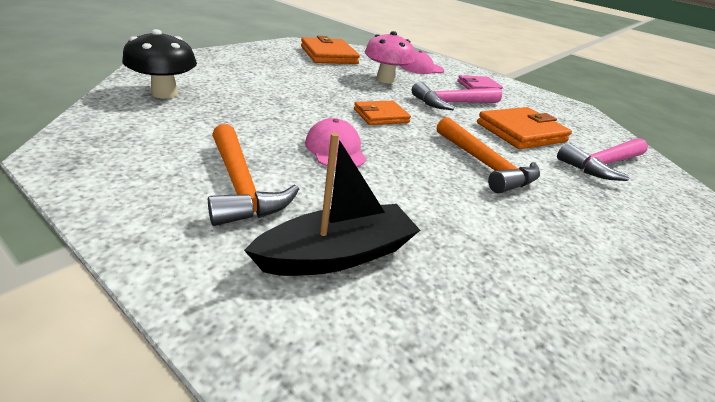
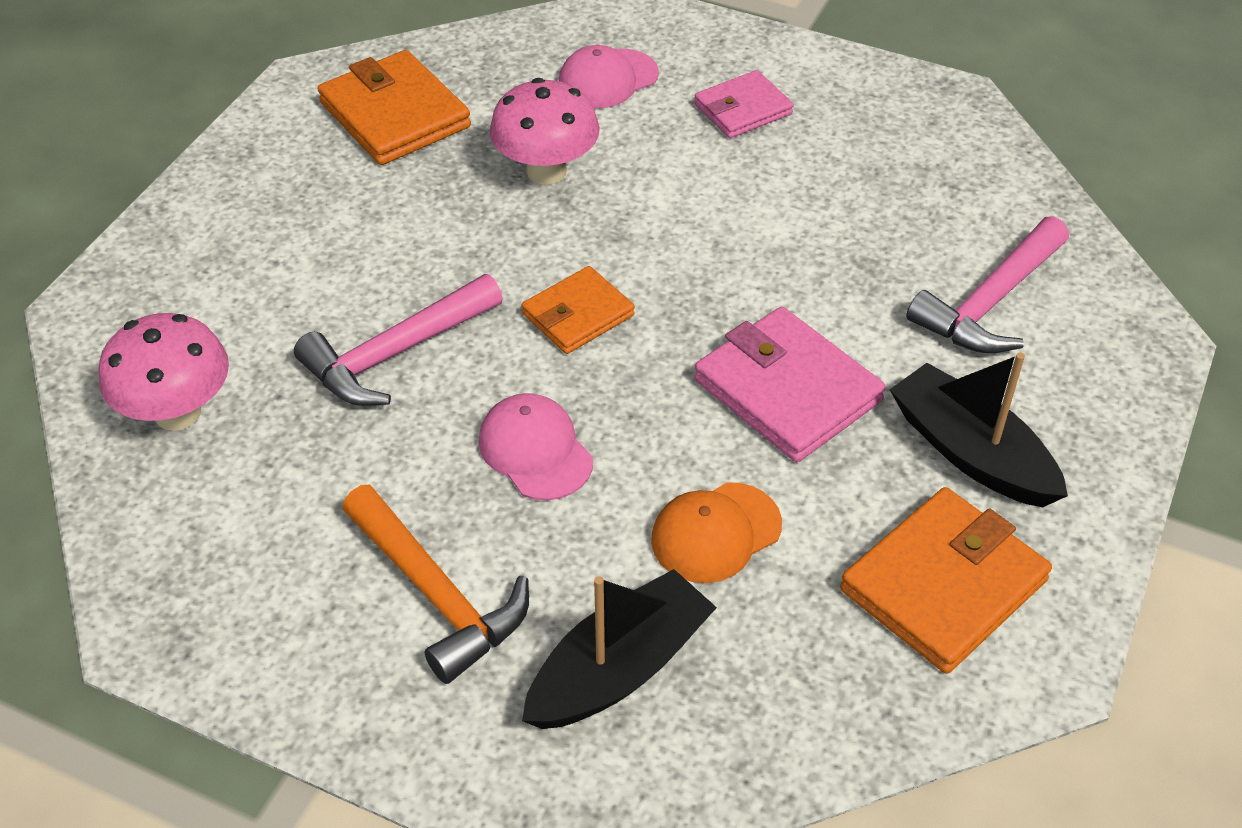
camera: 10 degrees left, 15 degrees up
black mushroom [122,29,197,98] -> pink mushroom [99,313,229,431]
pink hammer [412,82,502,110] -> pink hammer moved to [294,274,503,406]
orange hammer [437,117,540,193] -> pink wallet [694,307,886,462]
orange wallet [477,107,572,149] -> orange wallet moved to [840,487,1052,674]
none -> orange cap [651,482,782,583]
none -> black boat [889,353,1068,507]

